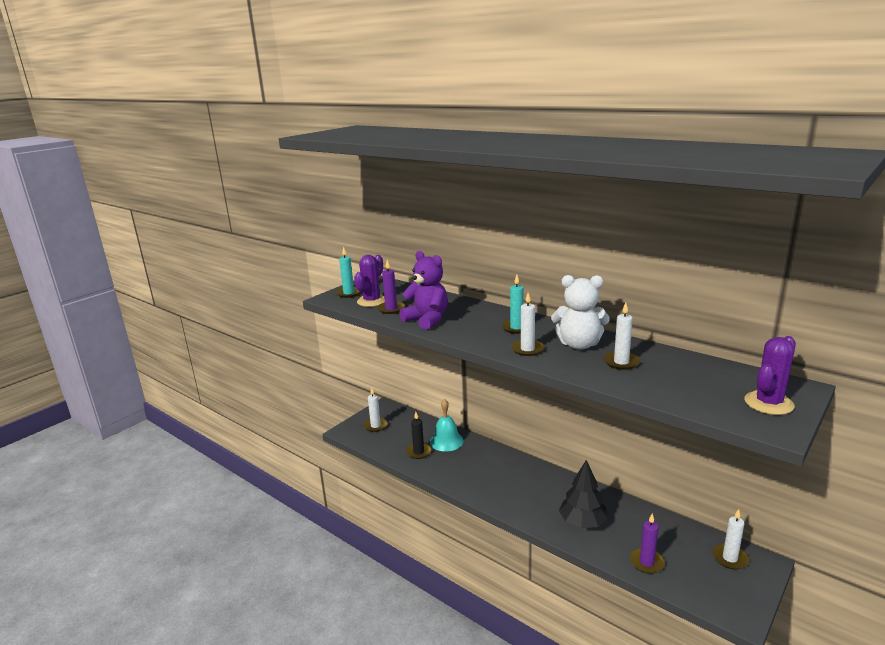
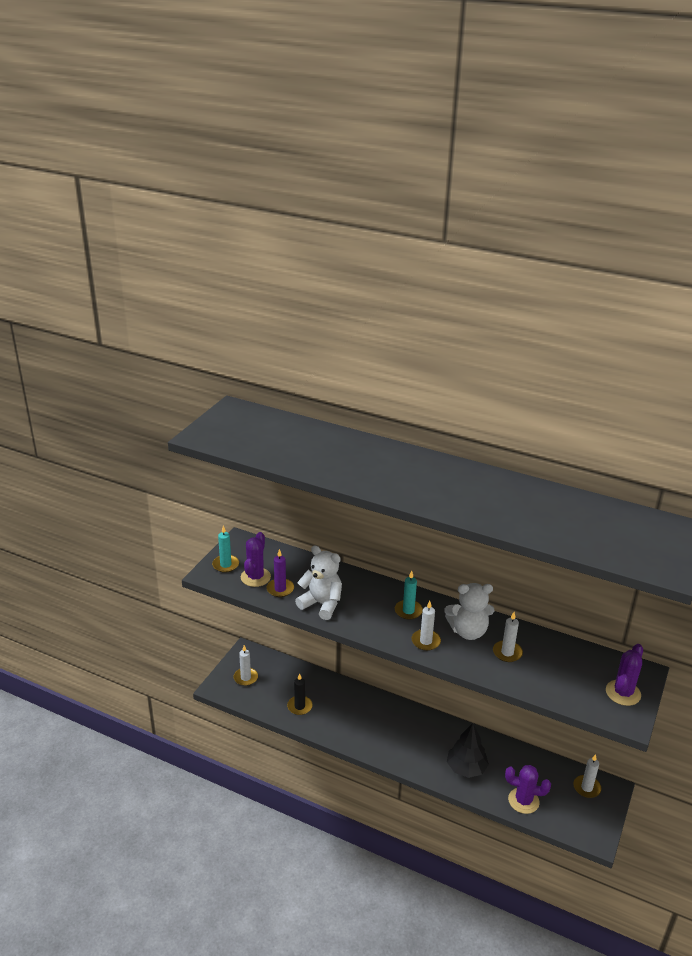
camera: 15 degrees left, 10 degrees up
purple teddy bear [399,251,448,330] -> white teddy bear [295,546,342,620]
turquoise bell [430,399,464,451] -> none
purple candle [630,513,665,574] -> purple cactus [505,765,551,814]

